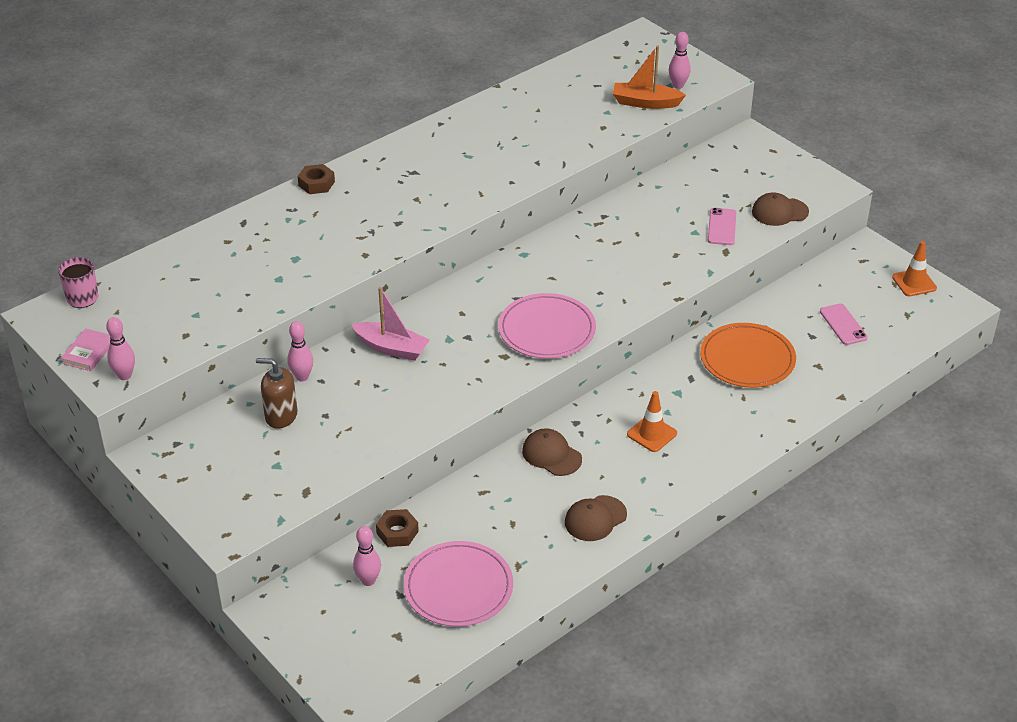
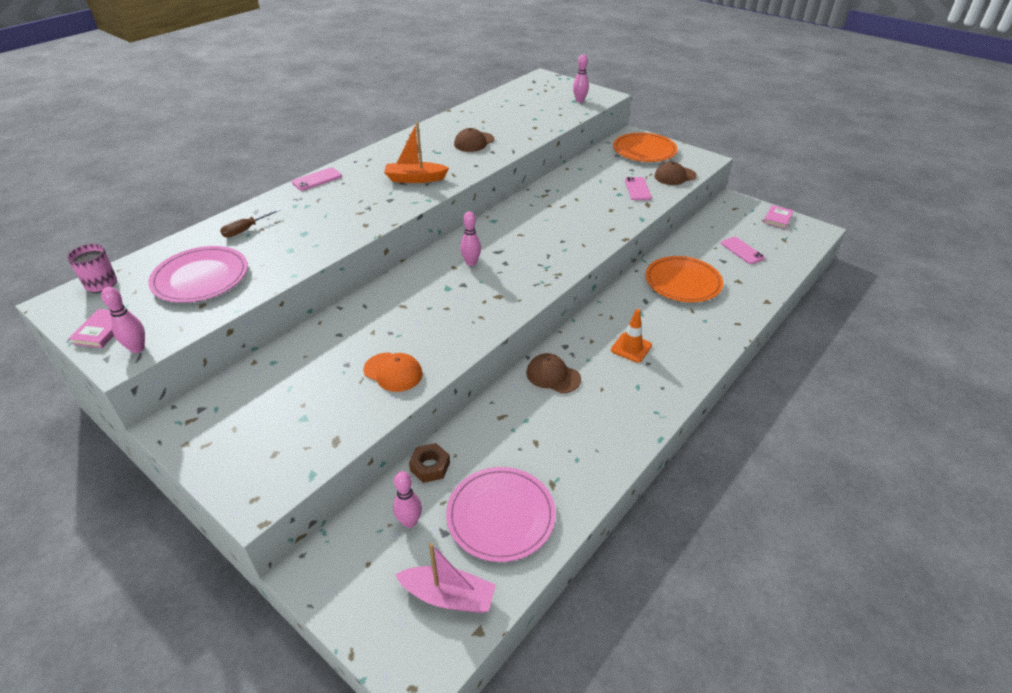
camera: 10 degrees left, 0 degrees up
brown soap dispenser [256,358,297,429] -> none
pink bowling pin [288,321,313,381] -> pink bowling pin moved to [460,211,481,266]
brown nut [298,164,335,194] -> pink phone [292,167,342,191]
pink boat [351,287,430,361] -> pink boat moved to [395,543,496,613]
pink plate [498,293,596,359] -> pink plate moved to [148,246,248,303]
brown cap [565,495,627,541] -> brown cap moved to [454,128,495,152]
orange boat [613,46,686,109] -> orange boat moved to [384,122,449,183]
orange traffic cone [892,241,937,296] -> pink book [763,205,794,229]
none -> brown screwdriver [220,209,280,238]
none -> orange cap [363,352,423,392]
none -> orange plate [613,132,678,162]

